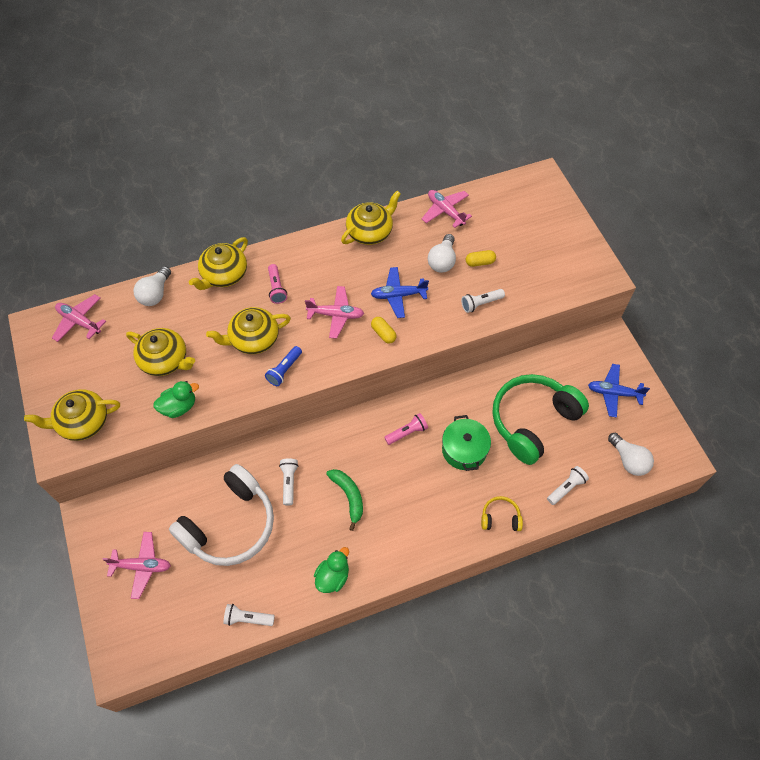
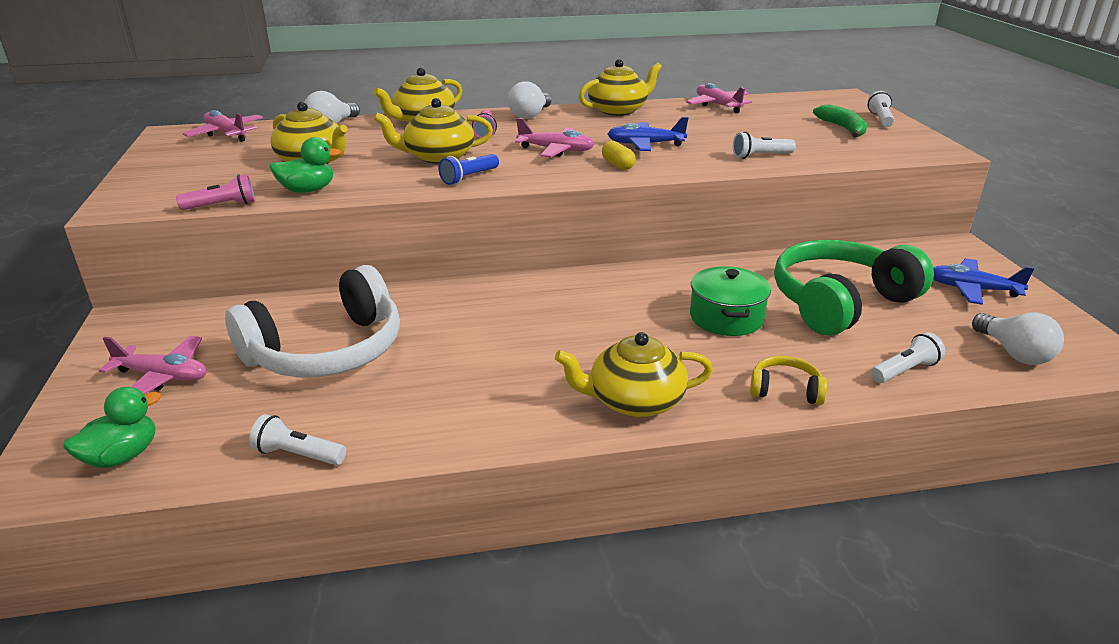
camera: 10 degrees right, 30 degrees down
yellow teapot [24,389,120,441] -> yellow teapot moved to [555,332,713,417]
white flashlight [279,458,298,506] -> white flashlight moved to [868,91,894,127]
green duck [314,547,349,593] -> green duck moved to [63,387,161,468]
green banana [326,469,363,531] -> green banana moved to [813,104,867,138]
pink flashlight [384,413,428,445] -> pink flashlight moved to [176,174,255,210]
white light bulb [428,234,456,273] -> white light bulb moved to [508,81,551,119]
yellow capsule [466,250,496,267] -> none

